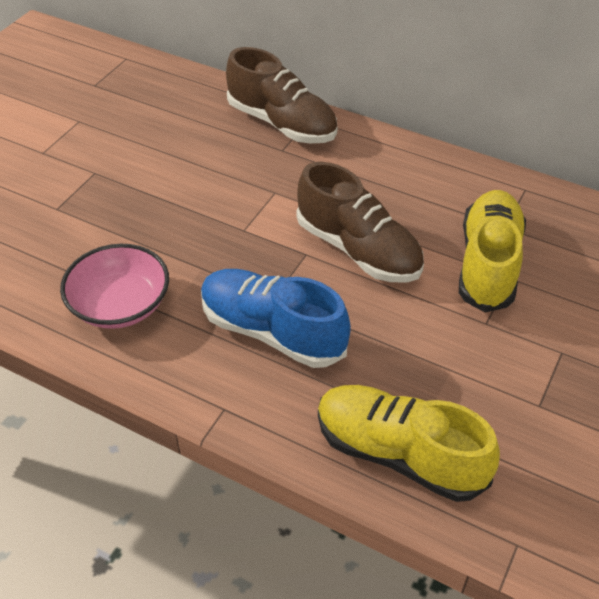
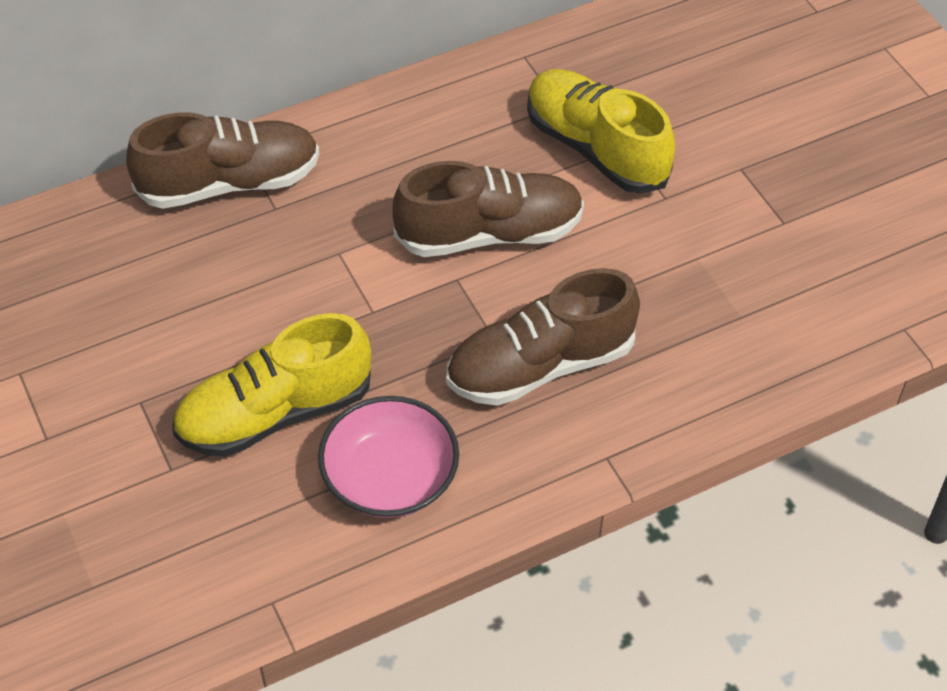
camera: 55 degrees left, 5 degrees up
blue shoe [201,269,351,368] -> brown shoe [446,268,640,406]
yellow shoe [318,385,500,502] -> yellow shoe moved to [172,313,371,457]

